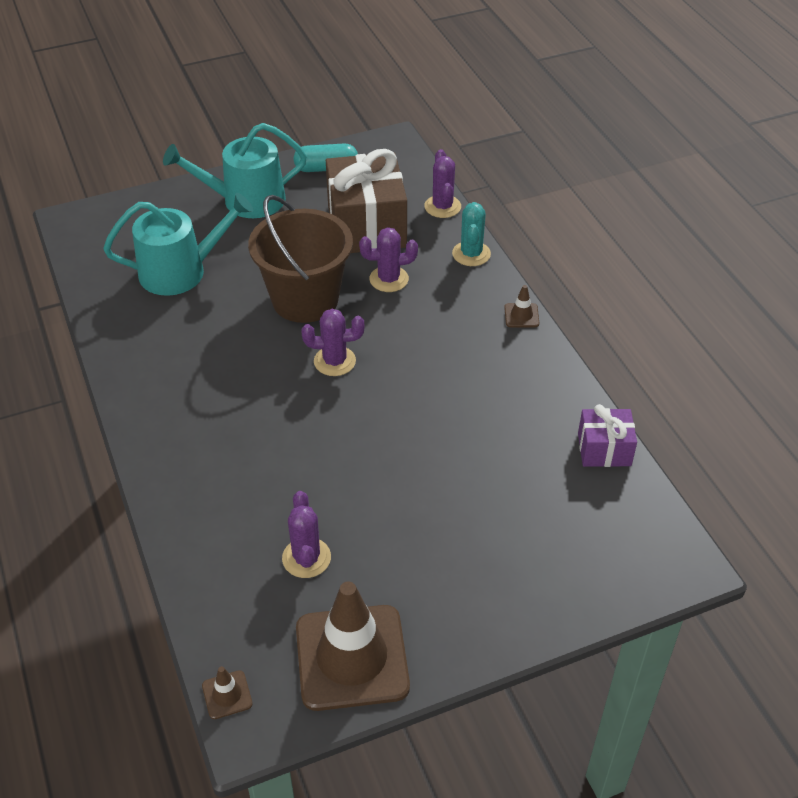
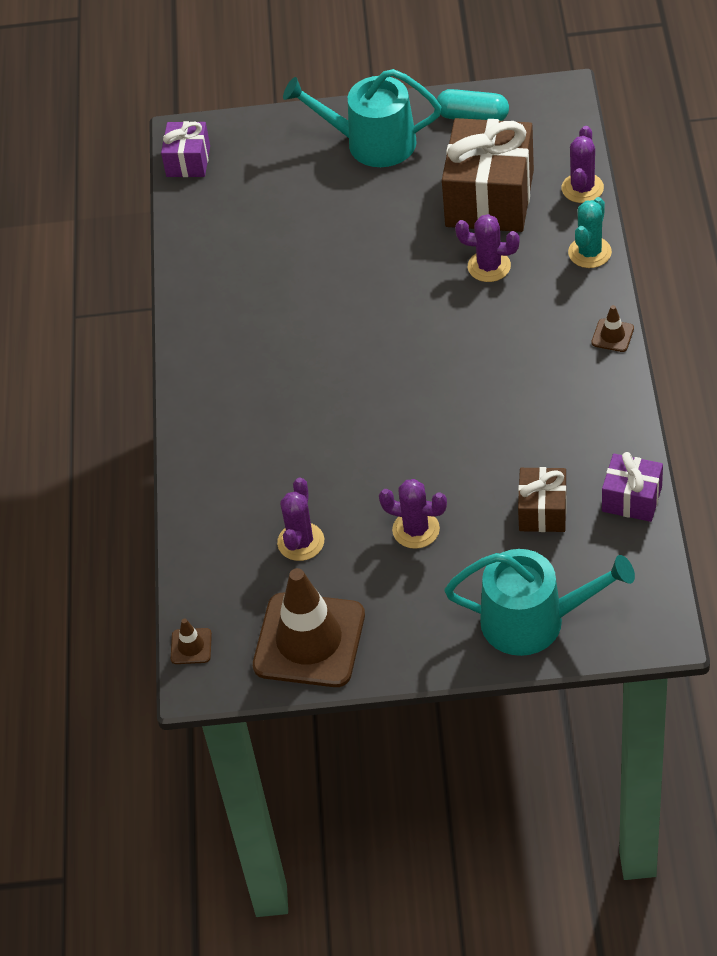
camera: 25 degrees right, 5 degrees up
turquoise watering can [103,193,253,296] -> turquoise watering can moved to [445,549,635,656]
brown bucket [248,195,353,323] -> none
purple cactus [301,309,364,376] -> purple cactus moved to [379,479,447,549]
none -> purple gift [161,121,210,177]
none -> brown gift [518,467,567,532]

